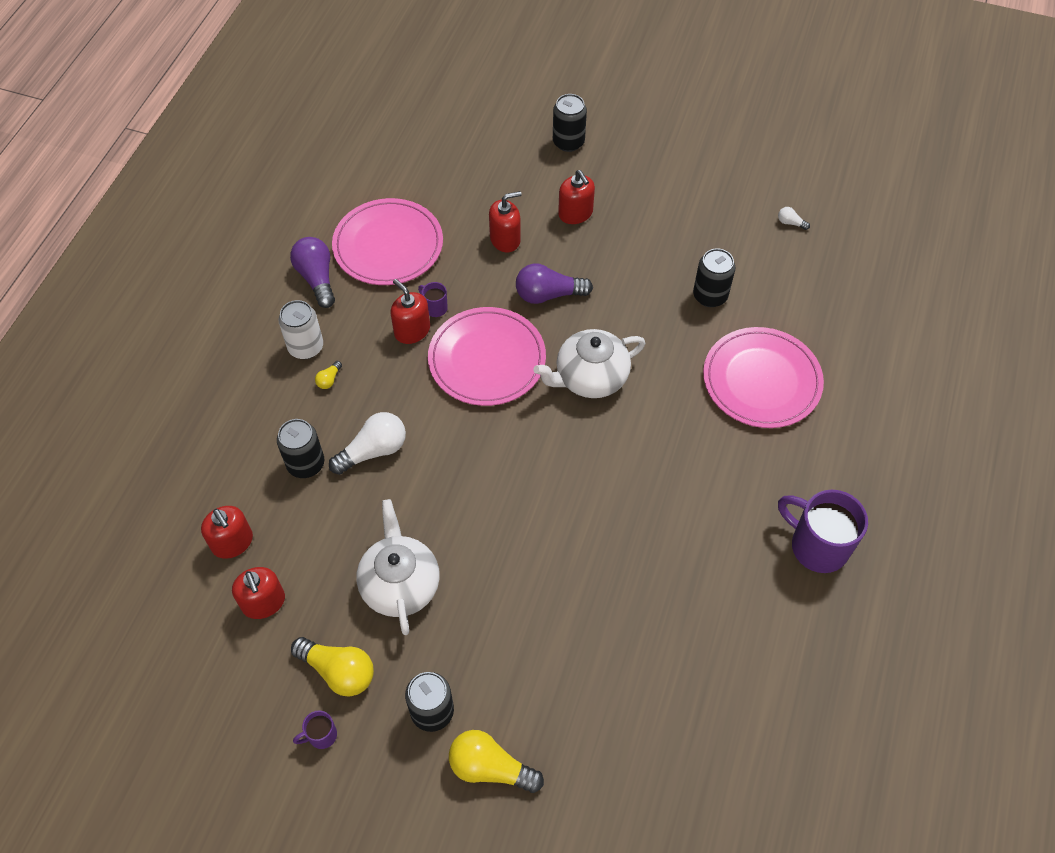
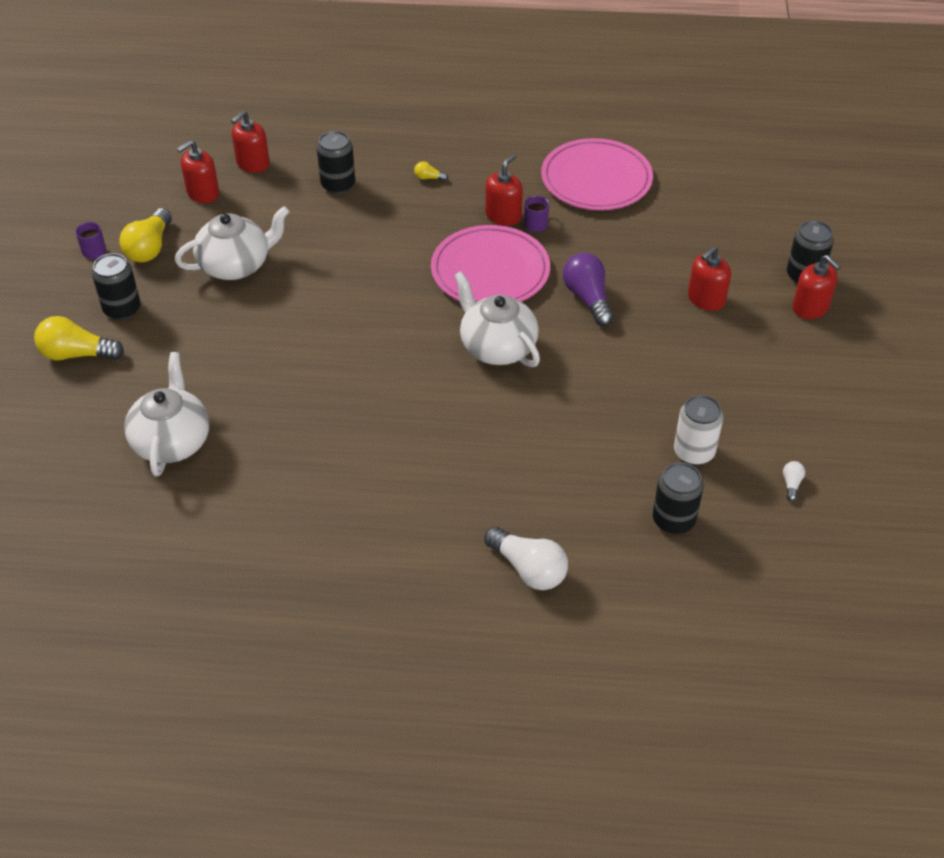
camera: 75 degrees right, 10 degrees down
white can [278,300,323,359] -> white can moved to [674,395,723,465]
purple light bulb [290,237,335,308] -> none
white light bulb [329,412,406,475] -> white light bulb moved to [484,526,568,590]
yellow light bulb [449,730,544,793] -> yellow light bulb turned 90 degrees counterclockwise [34,316,124,360]
red soap dispenser [489,191,522,252] -> red soap dispenser moved to [792,255,841,319]
black can [693,248,735,307] -> black can moved to [653,462,704,534]
pink plate [703,327,824,428] -> none
purple mug [778,490,868,573] -> none
none -> white teapot [124,352,210,476]

